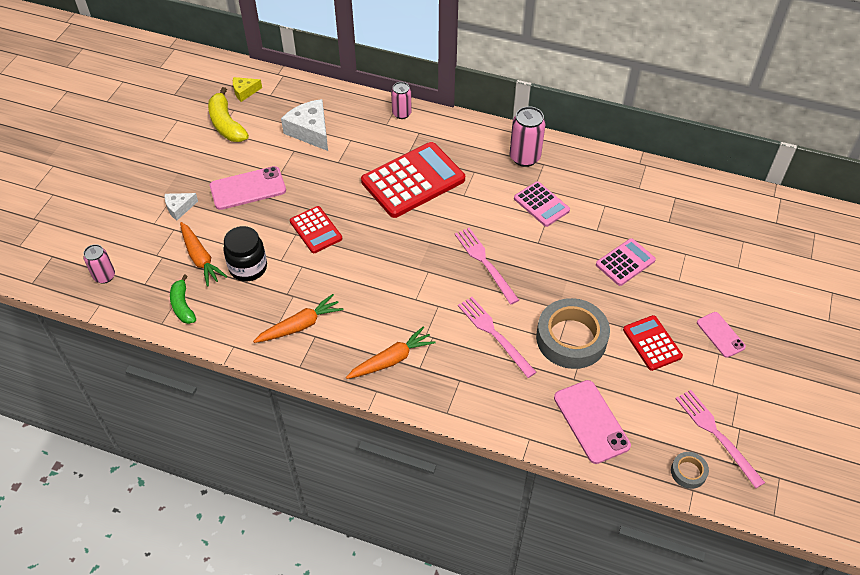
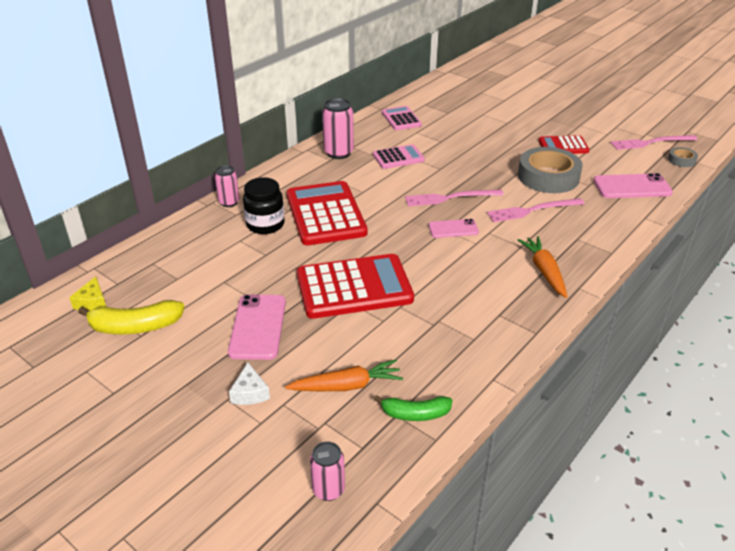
camera: 70 degrees left, 15 degrees down
black jar [223,226,267,281] -> black jar moved to [243,177,284,234]
orange carrot [253,294,343,343] -> none
white cheese [281,99,328,151] -> none
red calculator [290,206,342,253] -> red calculator [297,254,414,319], size x1.85
pink calculator [596,238,656,286] -> pink calculator moved to [382,106,422,130]
pink phone [697,312,746,358] -> pink phone moved to [429,219,479,238]

